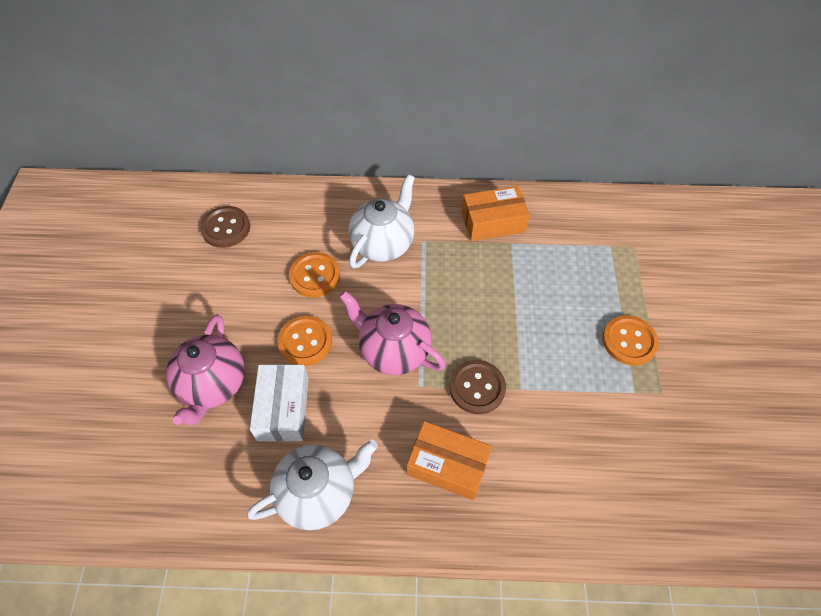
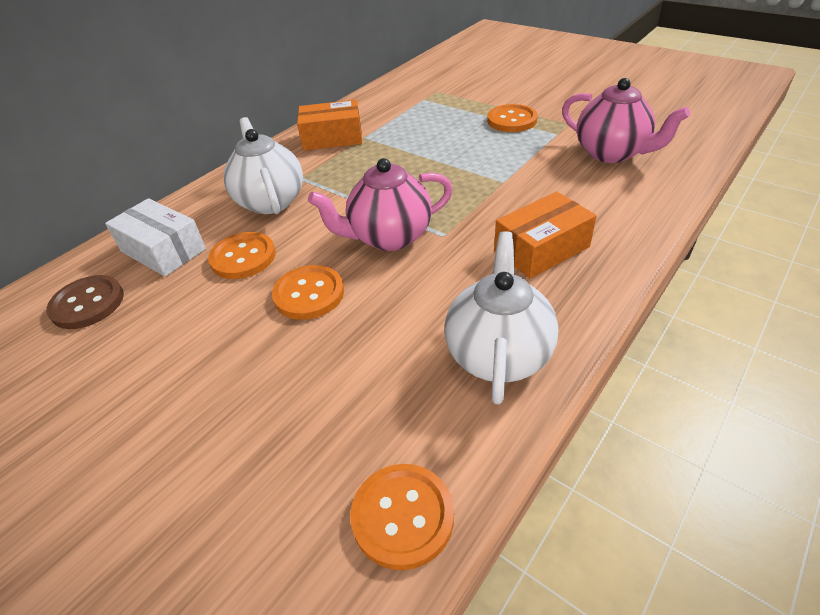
camera: 50 degrees left, 15 degrees down
pink teapot [166,314,245,425] -> pink teapot moved to [562,78,690,163]
white box [250,364,309,441] -> white box moved to [105,198,206,276]
brown button [449,360,506,414] -> none
orange box [462,186,530,241] -> orange box turned 60 degrees clockwise [297,100,362,151]
none -> orange button [350,464,454,570]

